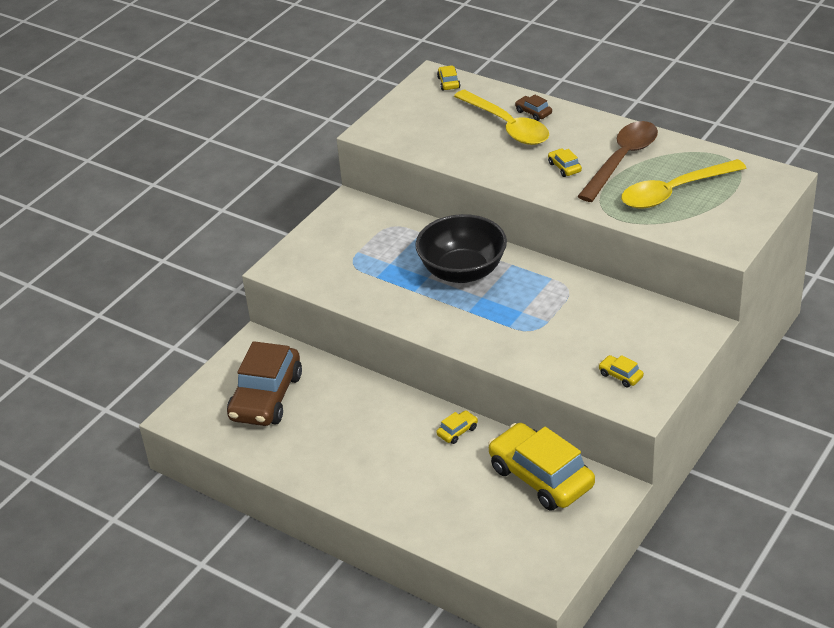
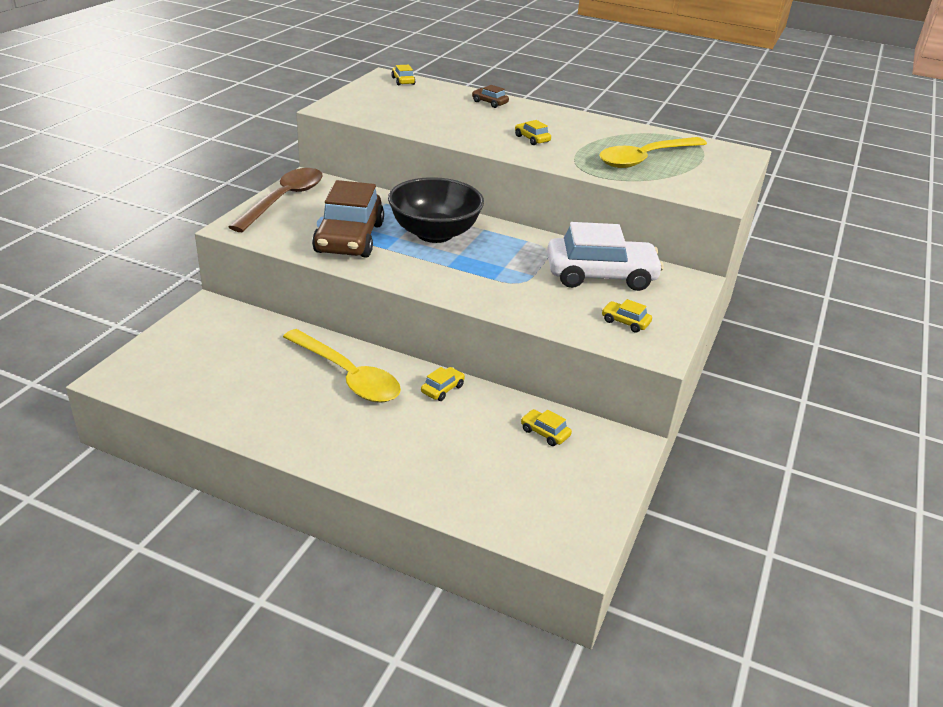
camera: 15 degrees left, 5 degrees down
brown car [227,341,302,426] -> brown car moved to [312,180,384,258]
yellow spoon [454,90,549,145] -> yellow spoon moved to [283,329,401,403]
yellow car [488,423,595,511] -> yellow car [521,409,572,446], size x0.40
brown spoon [577,121,658,202] -> brown spoon moved to [228,168,323,232]
none -> white car [547,222,664,291]

